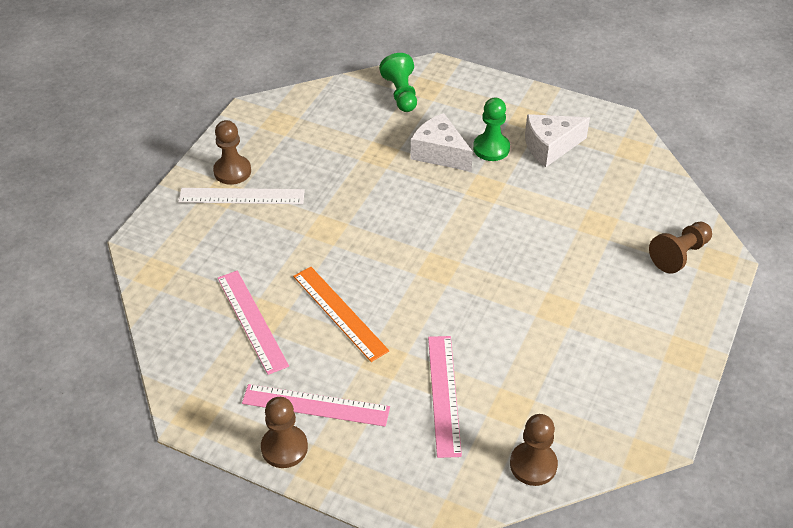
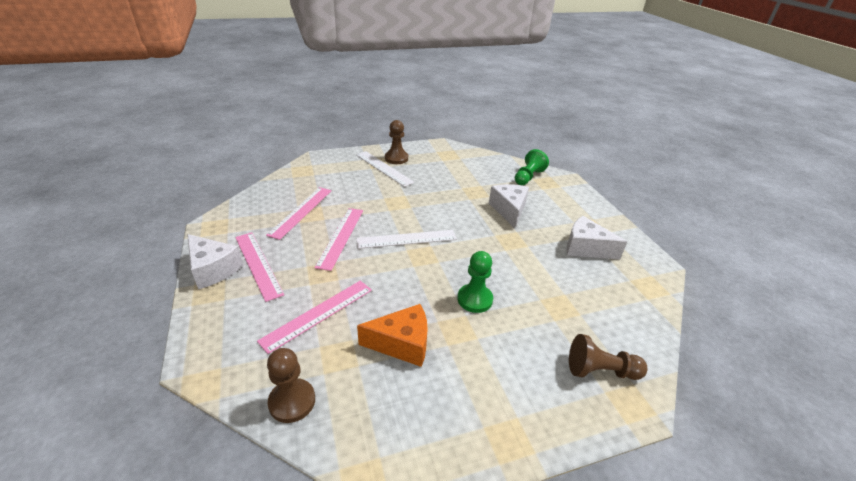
camera: 45 degrees right, 10 degrees down
brown pawn [261,397,308,468] -> white cheese [187,234,243,289]
orange ruler [293,267,389,362] -> pink ruler [314,208,363,271]
green pawn [473,98,510,161] -> green pawn moved to [457,251,493,313]
none -> white ruler [356,230,457,249]
none -> orange cheese [357,304,428,367]

